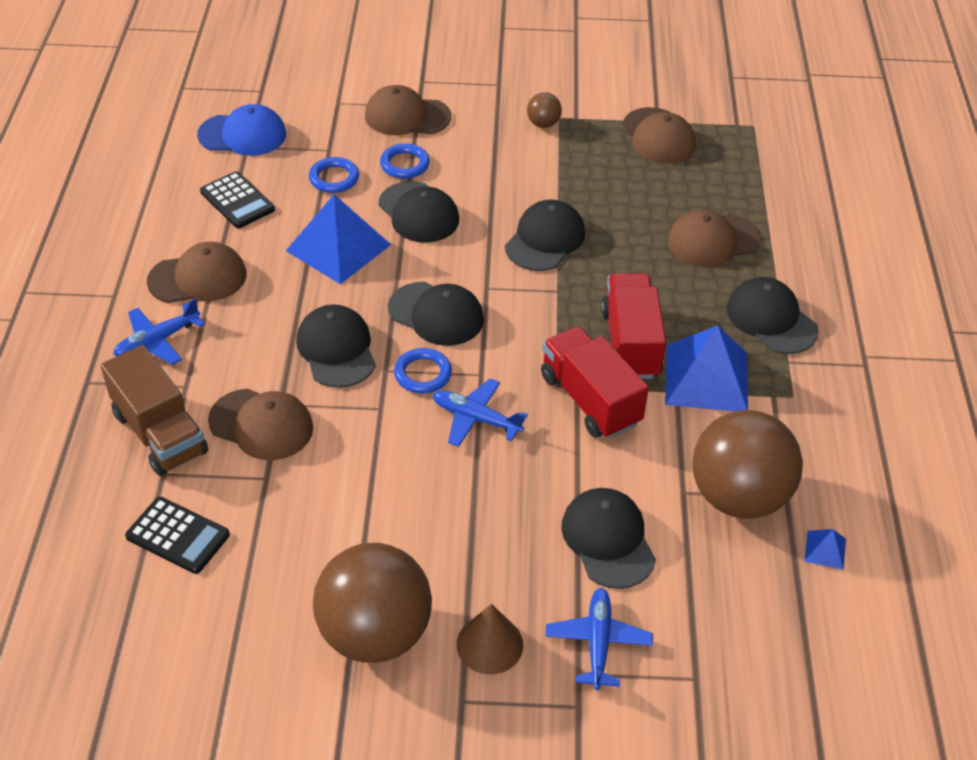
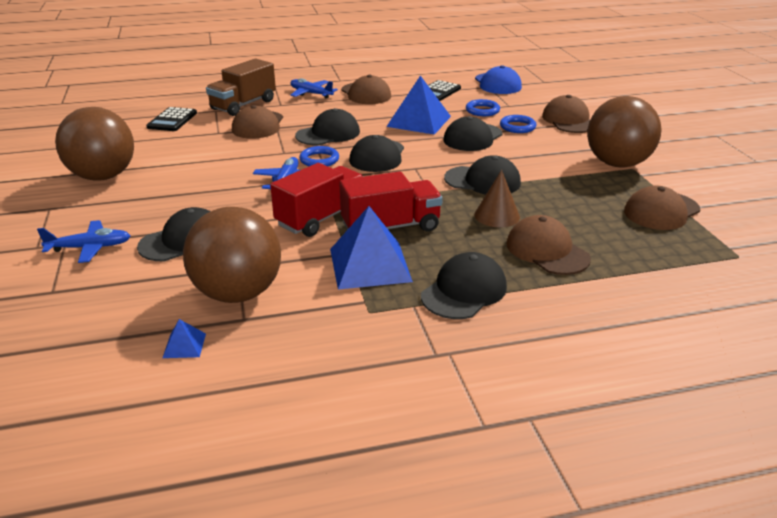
camera: 75 degrees right, 15 degrees down
brown cone [457,604,523,674] -> brown cone moved to [474,170,520,228]
brown ball [527,92,562,128] -> brown ball [587,96,662,168], size x2.36

